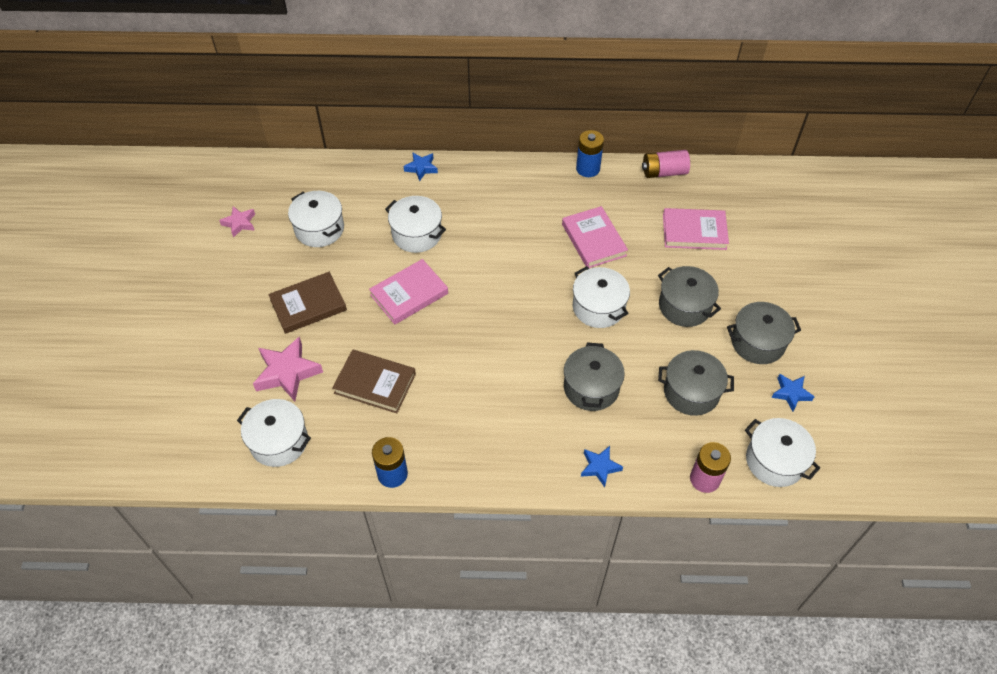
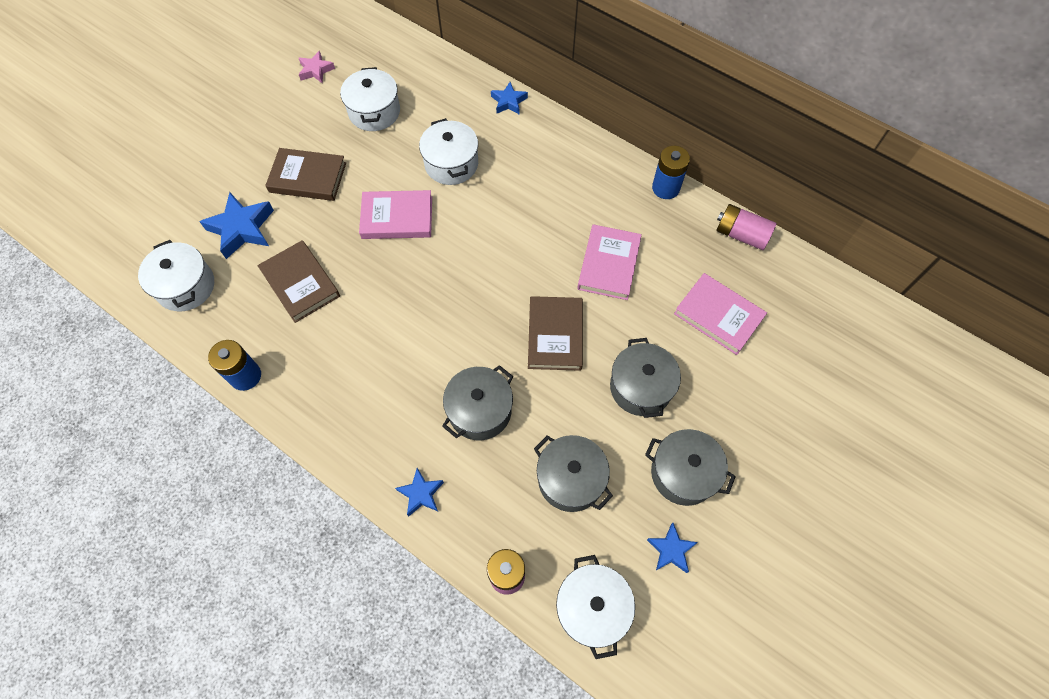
camera: 35 degrees right, 10 degrees up
pink star [253,336,323,401] -> blue star [199,192,274,259]
white pot [573,266,630,328] -> brown book [528,296,583,371]

